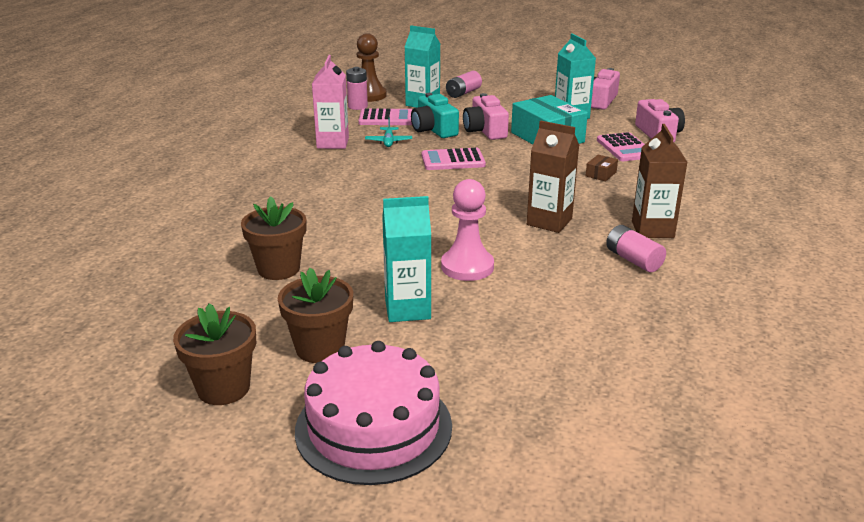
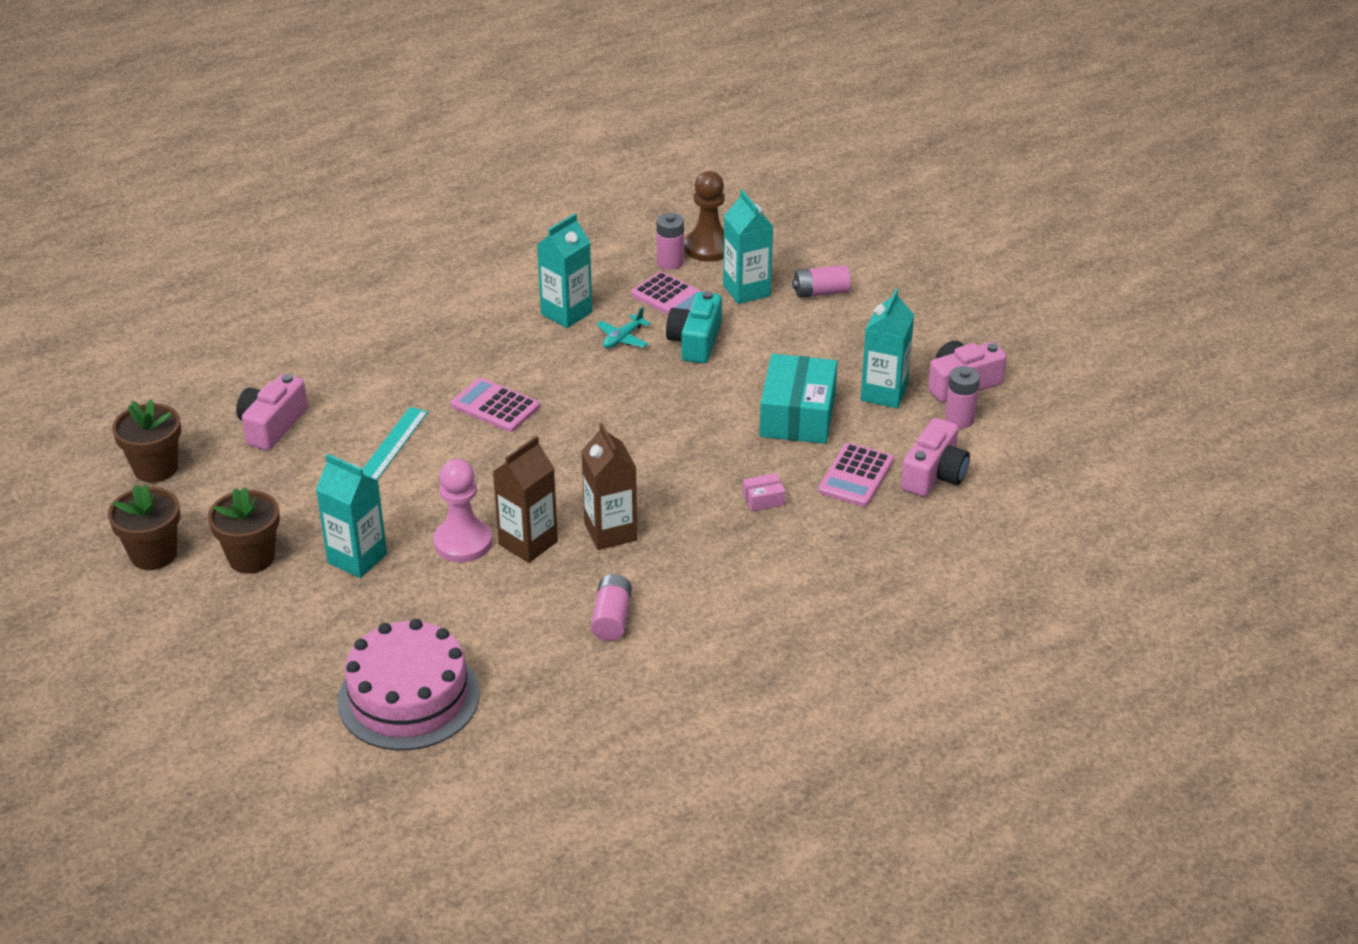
camera: 40 degrees right, 10 degrees up
brown flower pot [241,196,306,280] -> brown flower pot moved to [112,399,181,483]
pink cake [295,341,452,485] -> pink cake moved to [337,619,480,750]
pink carton [312,55,349,149] -> turquoise carton [537,213,592,328]
pink calculator [422,148,486,170] -> pink calculator moved to [451,377,540,432]
pink camera [463,93,509,140] -> pink camera moved to [236,374,308,450]
brown box [586,155,618,181] -> pink box [743,473,785,511]
brown carton [632,124,687,238] -> brown carton moved to [493,436,558,563]
none -> turquoise ruler [362,407,428,480]
none -> pink battery [945,366,980,428]

